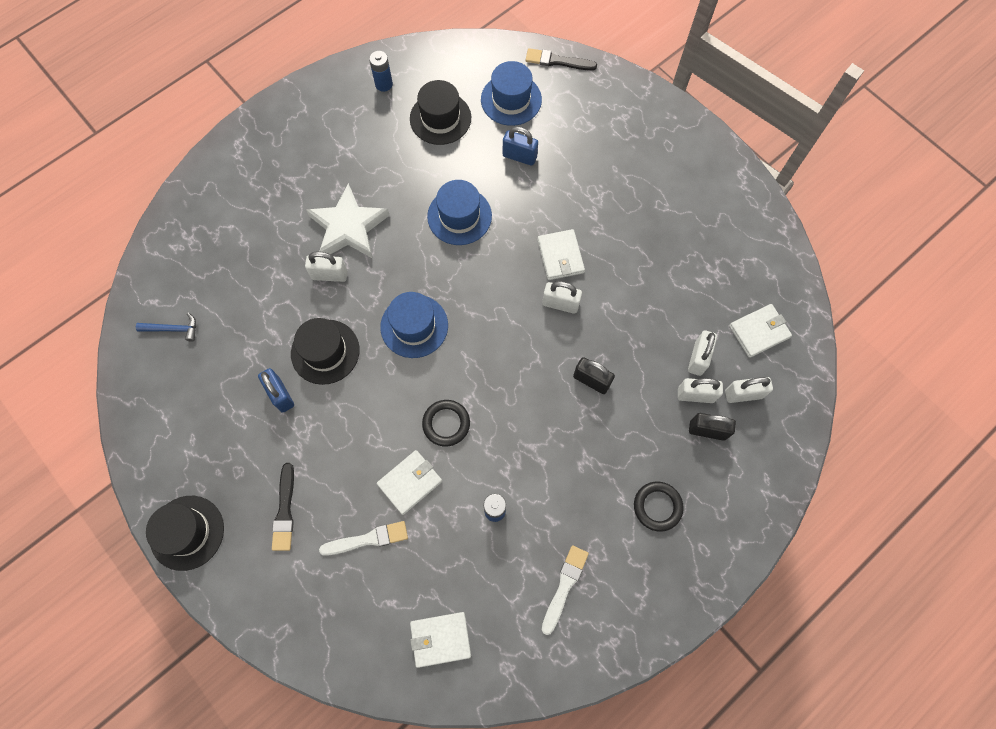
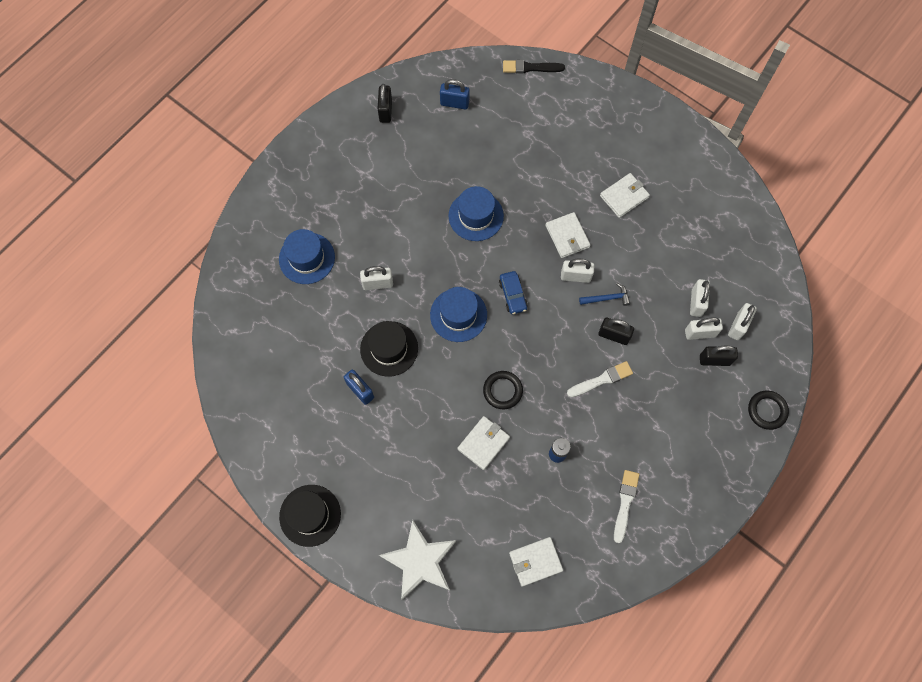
camera: 10 degrees left, 0 degrees up
blue hammer [136,313,196,342] -> blue hammer moved to [579,283,630,306]
black brush [272,463,294,551] -> none
white star [306,183,390,259] -> white star moved to [379,520,456,600]
white brush [319,521,408,556] -> white brush moved to [567,361,633,398]
blue battery [369,51,393,92] -> black padlock [378,84,392,123]
black hat [410,80,471,145] -> none
blue hat [481,61,542,126] -> blue hat moved to [279,229,335,284]
blue padlock [503,126,538,166] -> blue padlock moved to [440,79,470,109]
black ring [634,482,684,532] -> black ring moved to [748,391,789,430]
white padlock [725,377,773,403] -> white padlock turned 45 degrees counterclockwise [728,303,757,340]
white wallet [729,304,792,358] -> white wallet moved to [600,173,650,218]
none -> blue car [499,271,528,314]

